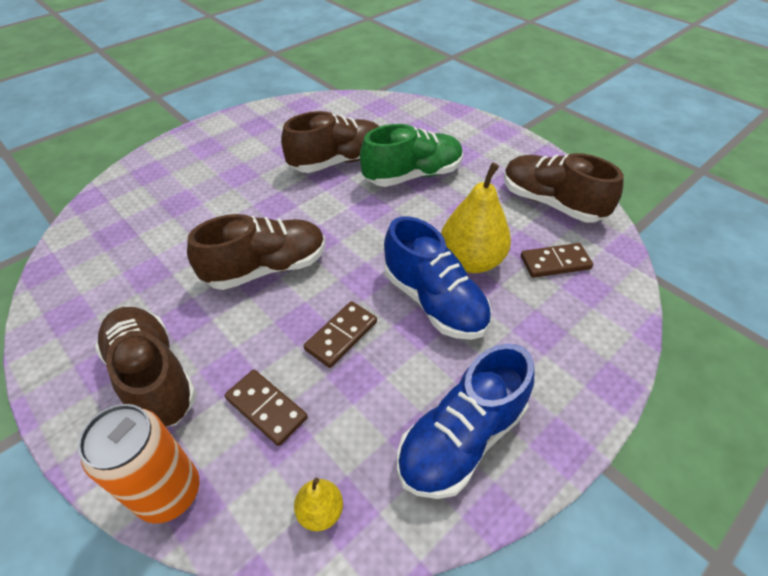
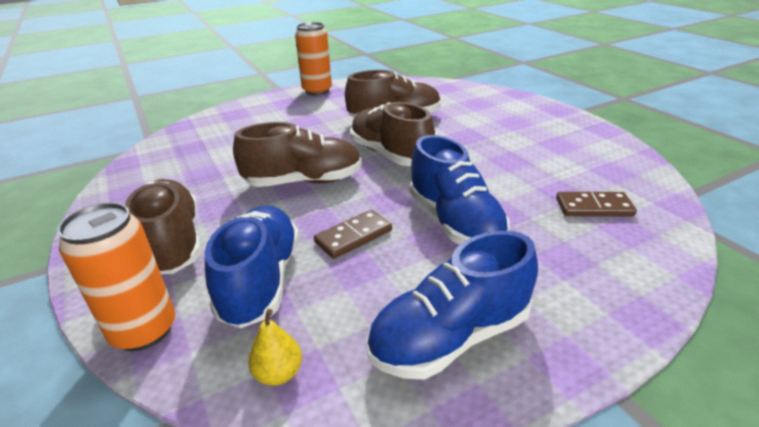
camera: 15 degrees right, 15 degrees down
brown domino [225,370,308,446] -> blue shoe [205,205,299,328]
green shoe [360,124,463,187] -> none
yellow pear [441,162,511,273] -> none
brown shoe [504,153,624,222] -> brown shoe moved to [350,102,435,166]
none -> orange can [295,22,332,96]

